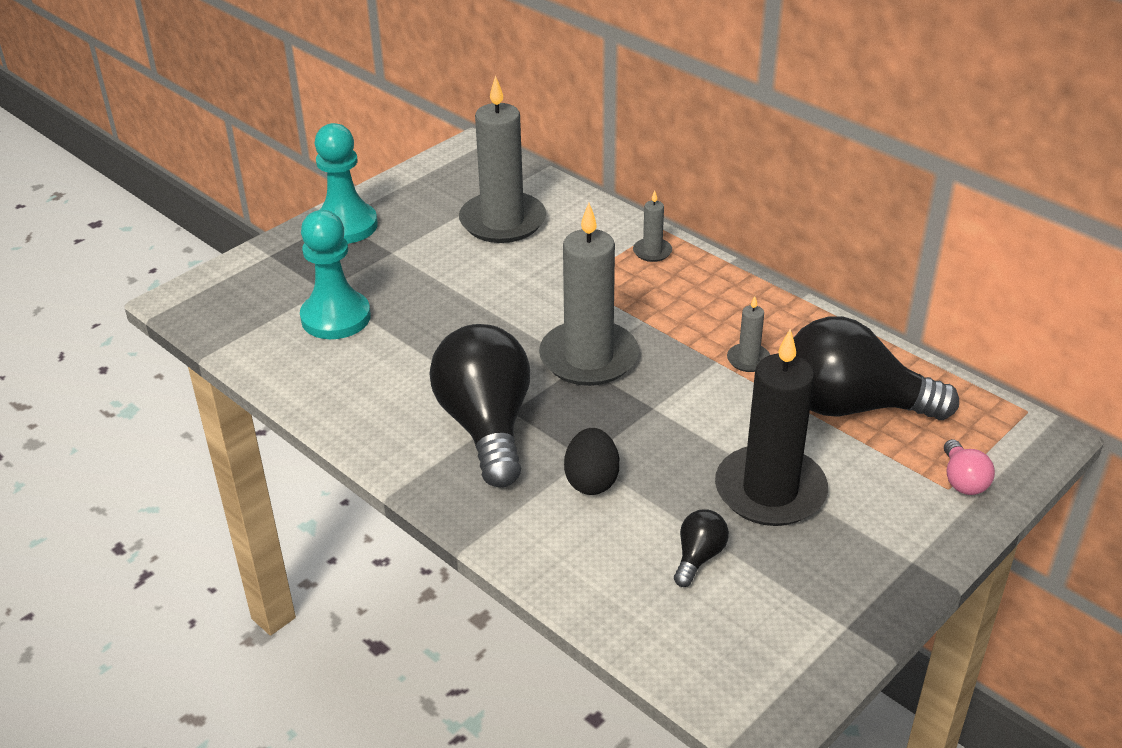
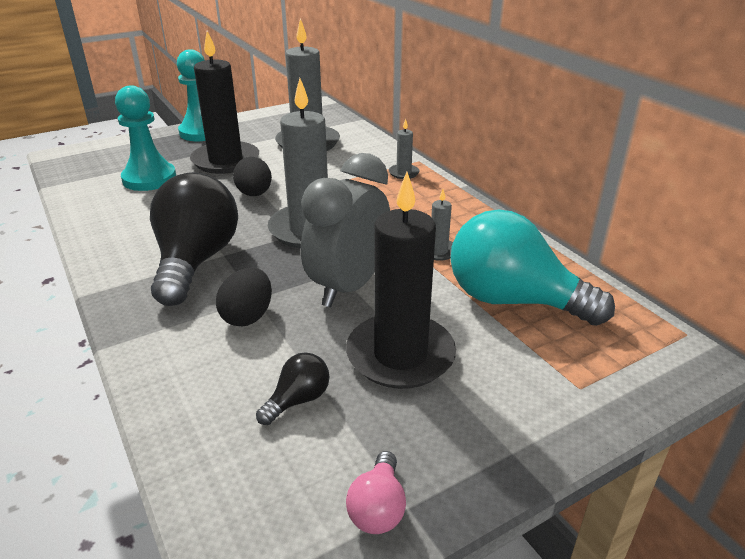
camera: 15 degrees right, 5 degrees down
black light bulb [793,316,959,420] -> turquoise light bulb [451,209,615,326]
pink light bulb [944,439,995,495] -> pink light bulb moved to [346,451,406,534]
none -> black candle [190,31,259,174]
none -> black egg [233,157,272,196]
none -> grey clock [301,153,390,307]

